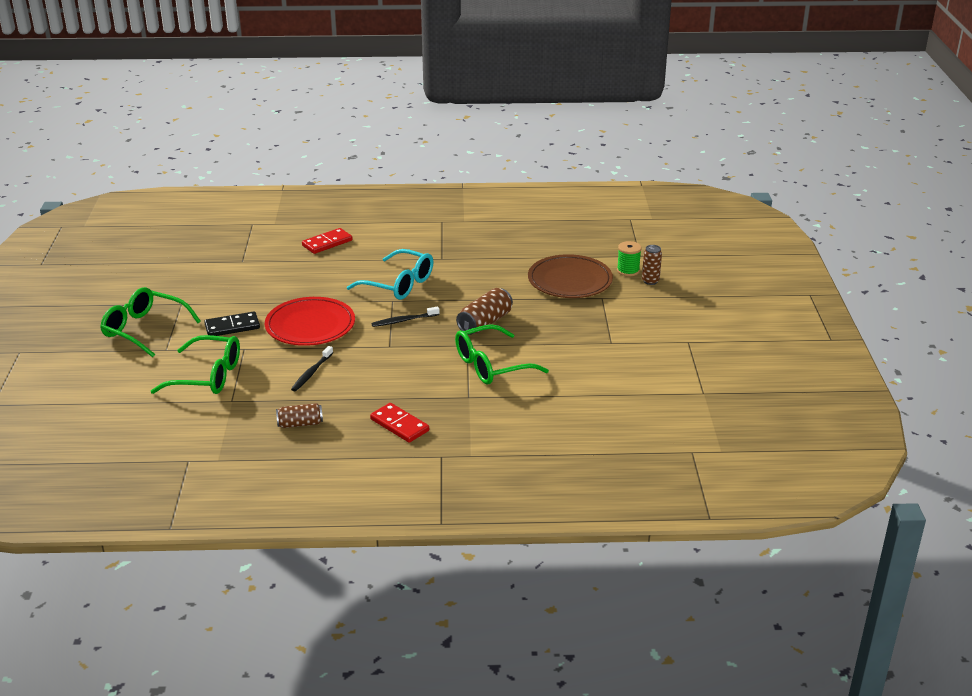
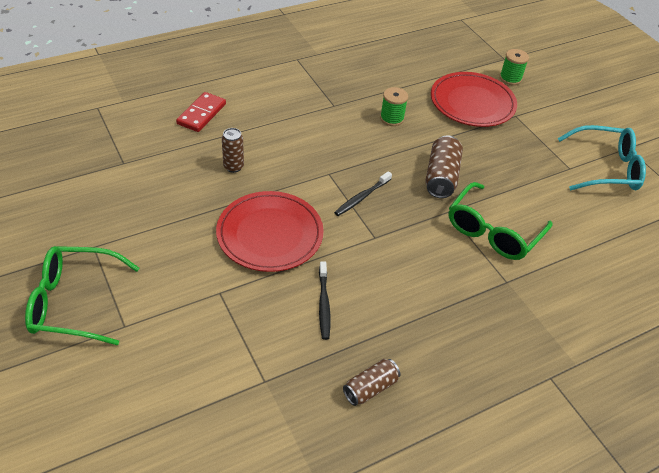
camera: 30 degrees left, 15 degrees up
green glasses [151,335,240,394] -> none
black domino [204,312,260,336] -> none
turquoise glasses [347,249,433,300] -> turquoise glasses moved to [558,125,646,190]
red domino [370,403,429,443] -> none
brown plate [528,254,613,298] -> red plate [431,72,517,127]
brown can [642,245,662,285] -> brown can moved to [222,128,244,173]
none -> green spool [380,87,408,126]

